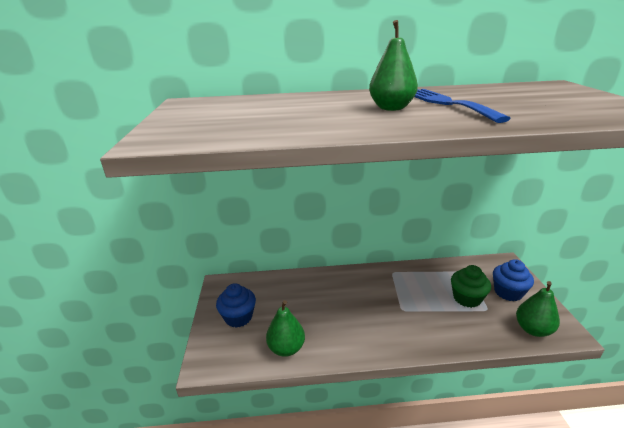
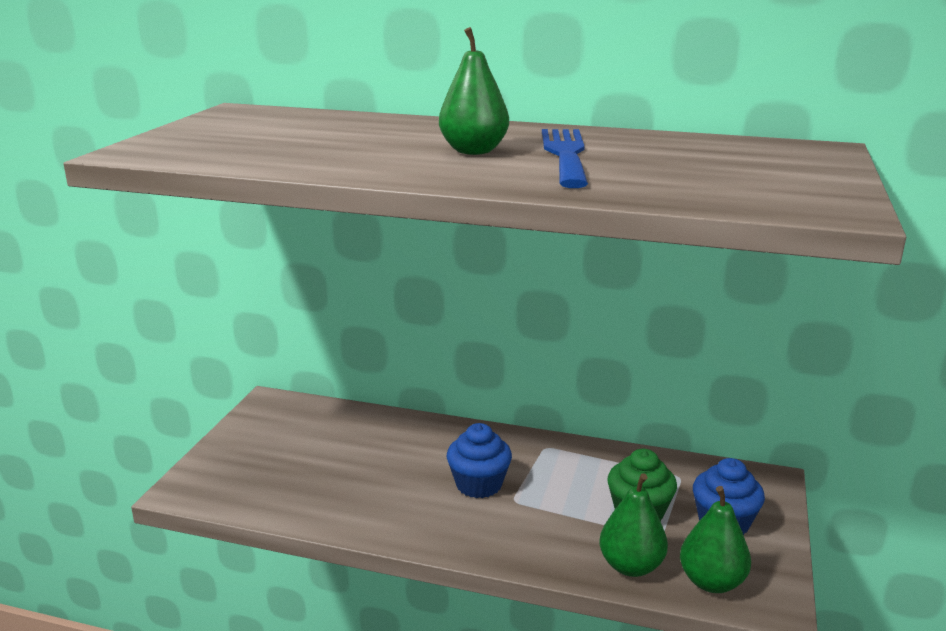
camera: 20 degrees right, 5 degrees down
blue cupcake [216,283,256,328] -> blue cupcake moved to [447,423,512,498]
green pear [266,300,305,357] -> green pear moved to [599,473,668,577]

